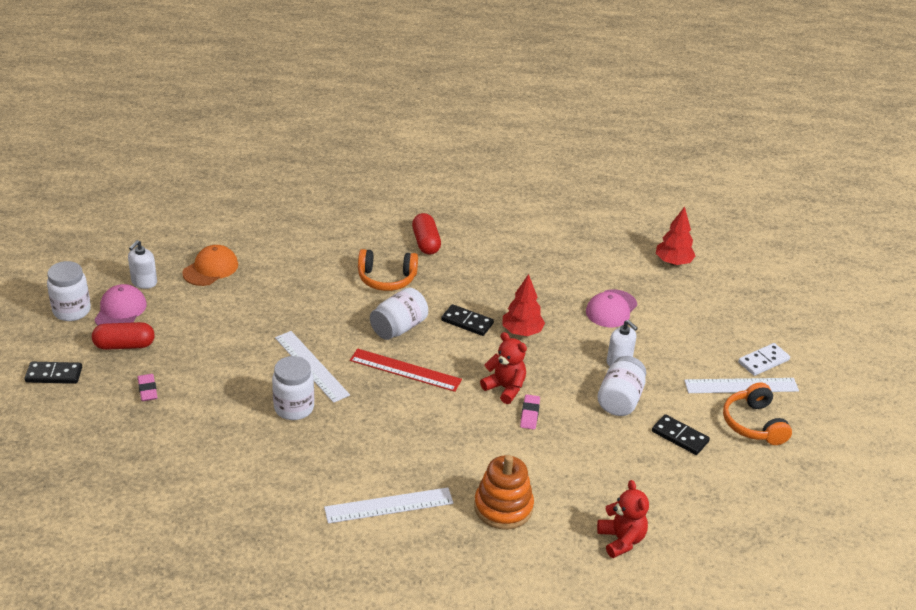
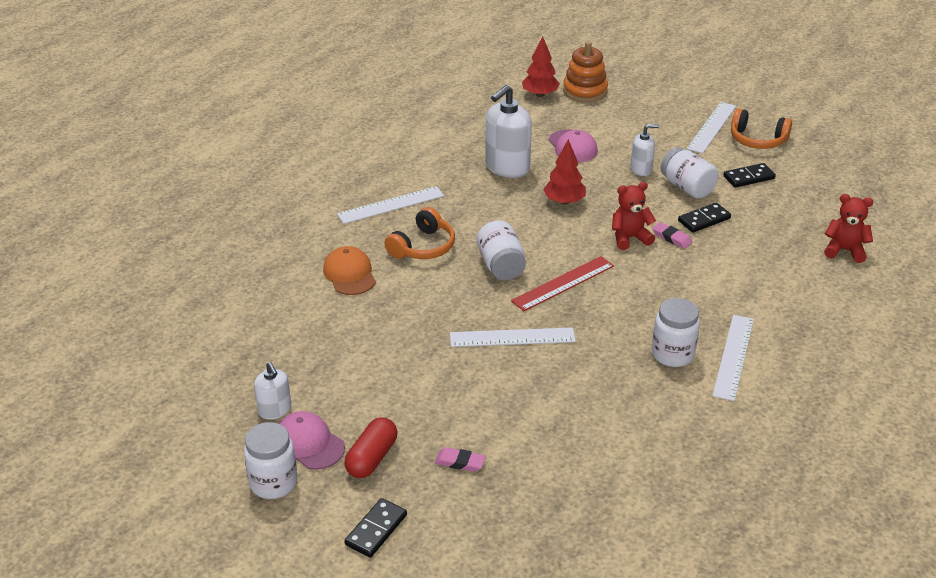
camera: 55 degrees left, 0 degrees up
orange cap [182,245,238,286] -> orange cap moved to [323,246,376,295]
white jar [272,356,314,420] -> white jar moved to [652,298,700,367]
red capsule [412,213,441,255] -> white ruler [337,186,444,224]
black domino [441,304,494,336] -> black domino moved to [678,203,731,233]
orange stacking toy [474,455,534,530] -> orange stacking toy moved to [563,41,608,102]
white domino [738,343,790,376] -> none
none -> white soap dispenser [485,85,532,178]

